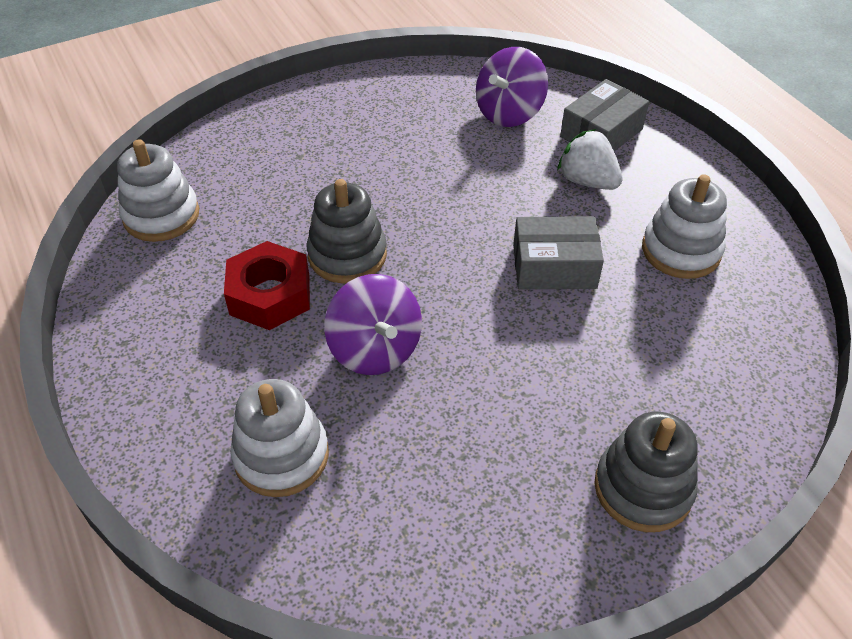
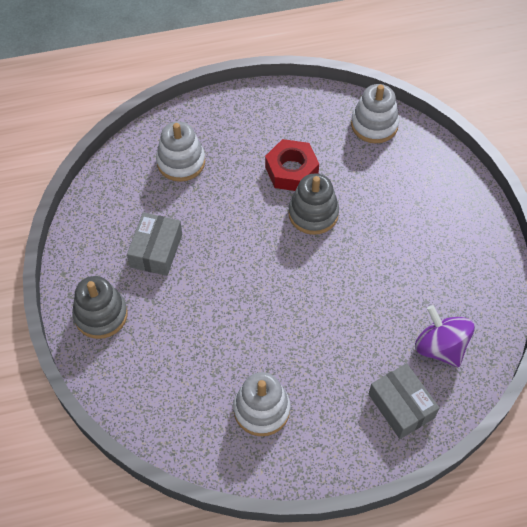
camera: 105 degrees right, 10 degrees up
purple spinning top [324,274,422,375] -> none
grey box [513,216,604,289] -> grey box moved to [127,212,182,276]
white strawberry [557,129,623,190] -> none

